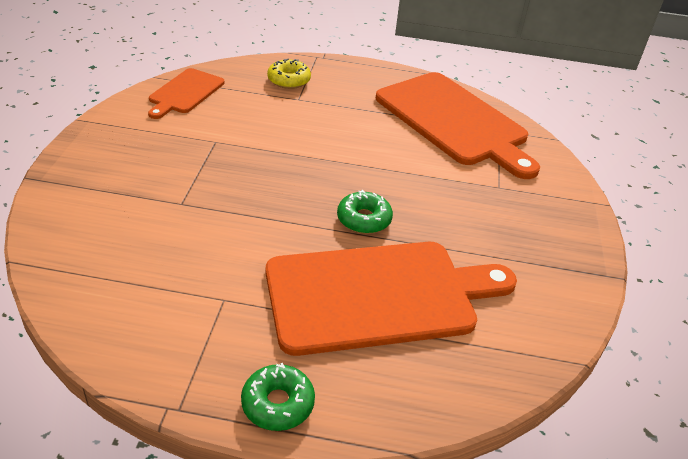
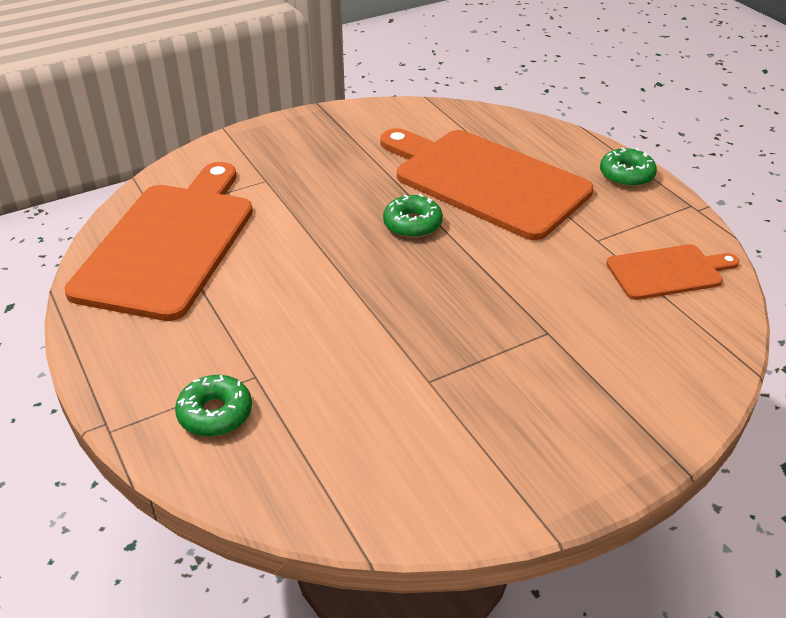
camera: 125 degrees left, 0 degrees up
orange cutting board [148,68,225,119] -> orange cutting board moved to [606,244,740,300]
yellow donut [267,59,311,89] -> green donut [175,375,252,436]

